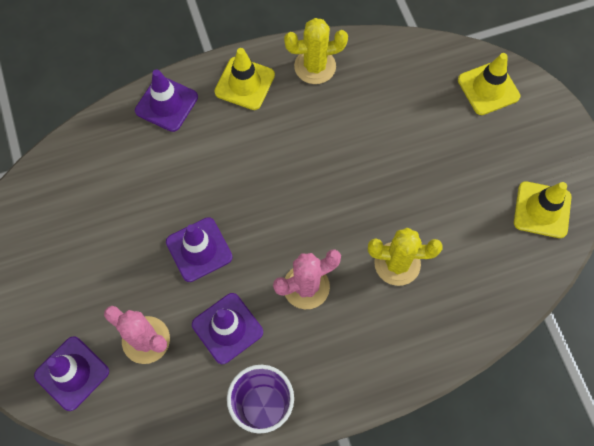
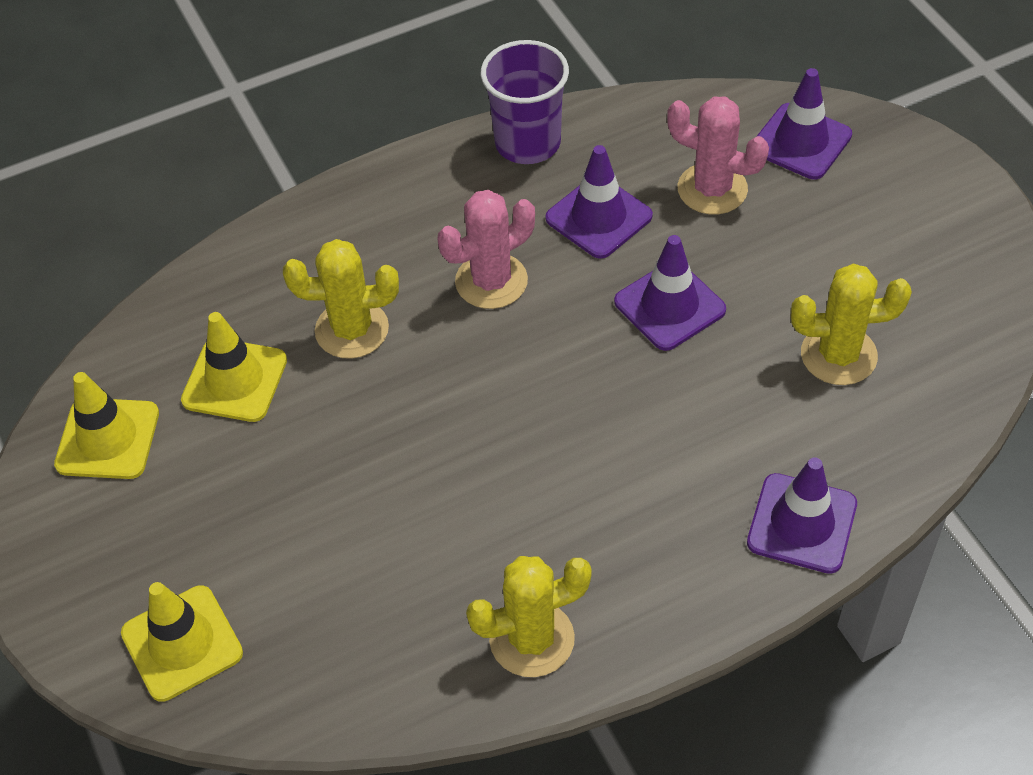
camera: 175 degrees right, 15 degrees down
yellow traffic cone [215,48,275,110] -> yellow traffic cone moved to [181,312,287,422]
none -> yellow cactus [791,264,912,385]

